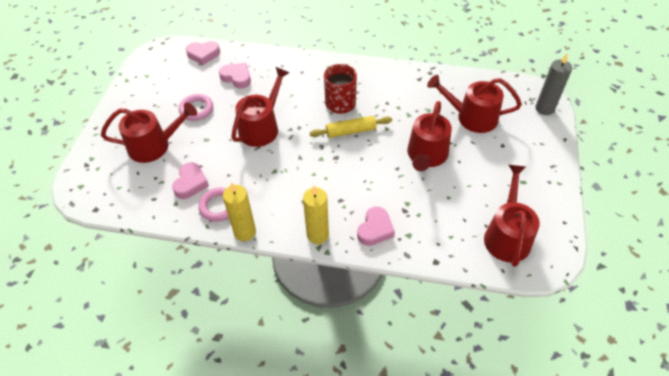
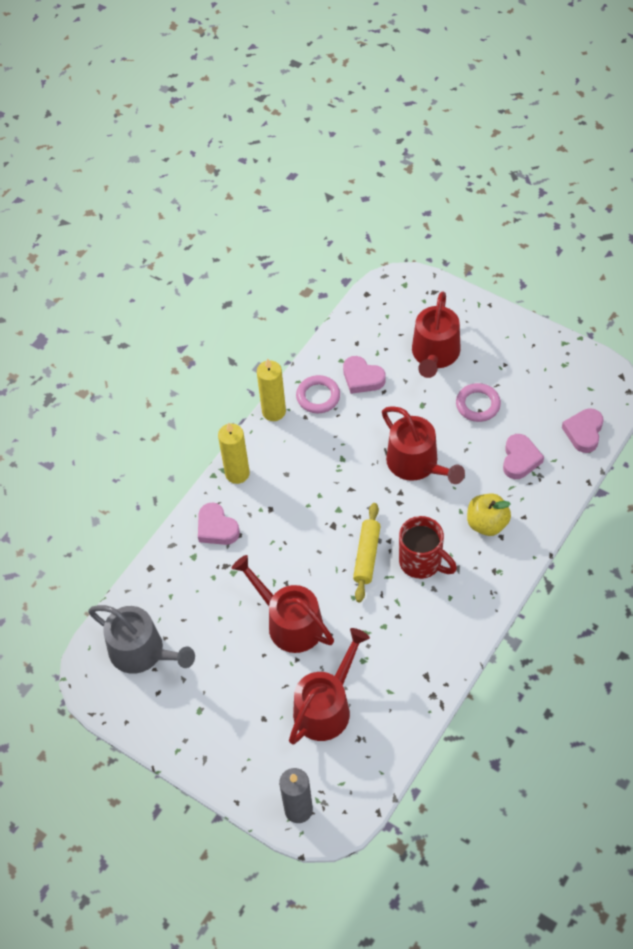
camera: 115 degrees right, 5 degrees up
pink heart [219,63,251,89] -> pink heart turned 45 degrees counterclockwise [503,434,544,479]
red watering can [484,165,540,267] -> grey watering can [88,605,195,674]
none -> yellow apple [467,494,511,536]

